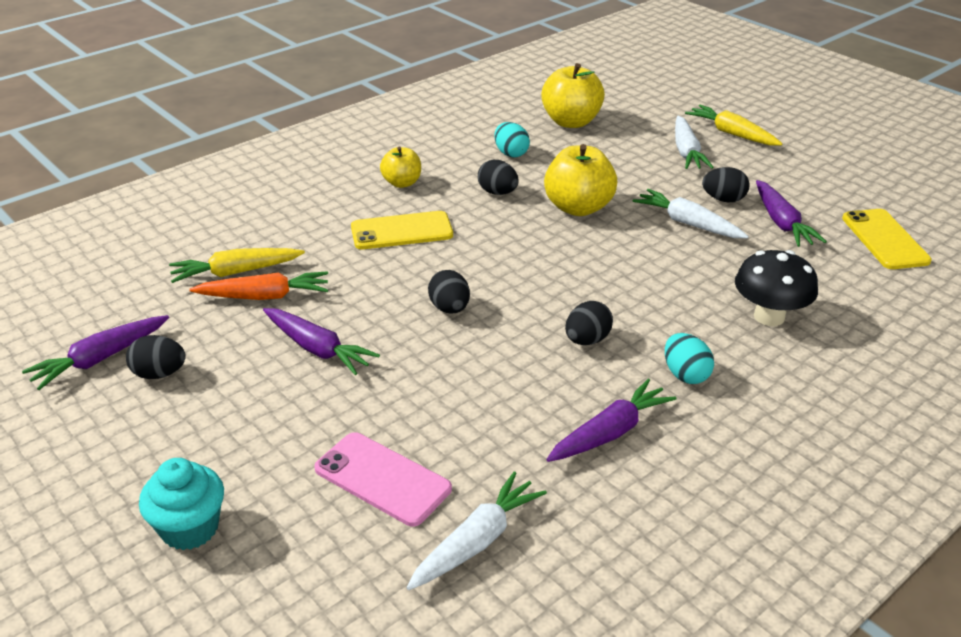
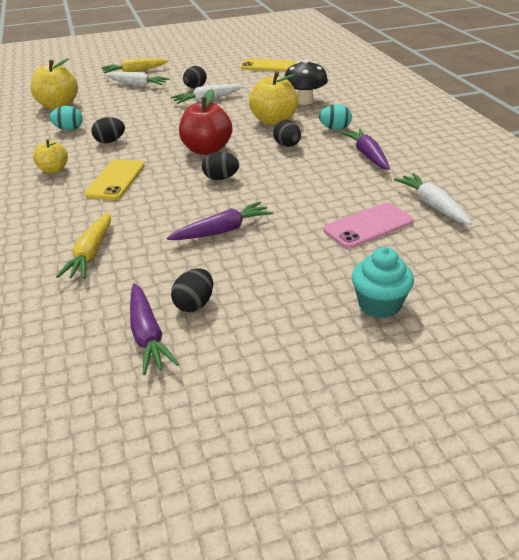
camera: 65 degrees left, 0 degrees up
orange carrot [189,271,328,300] -> none
yellow apple [544,144,617,216] -> yellow apple moved to [249,72,298,125]
purple carrot [756,180,827,247] -> none
none -> red apple [179,89,232,155]

